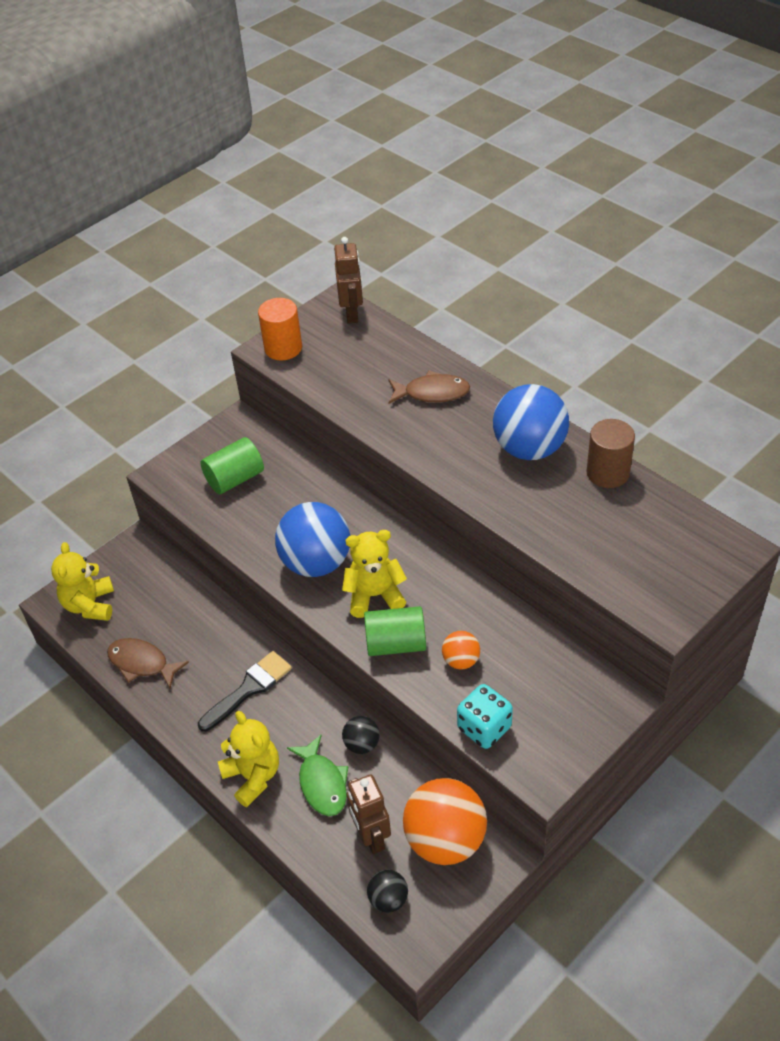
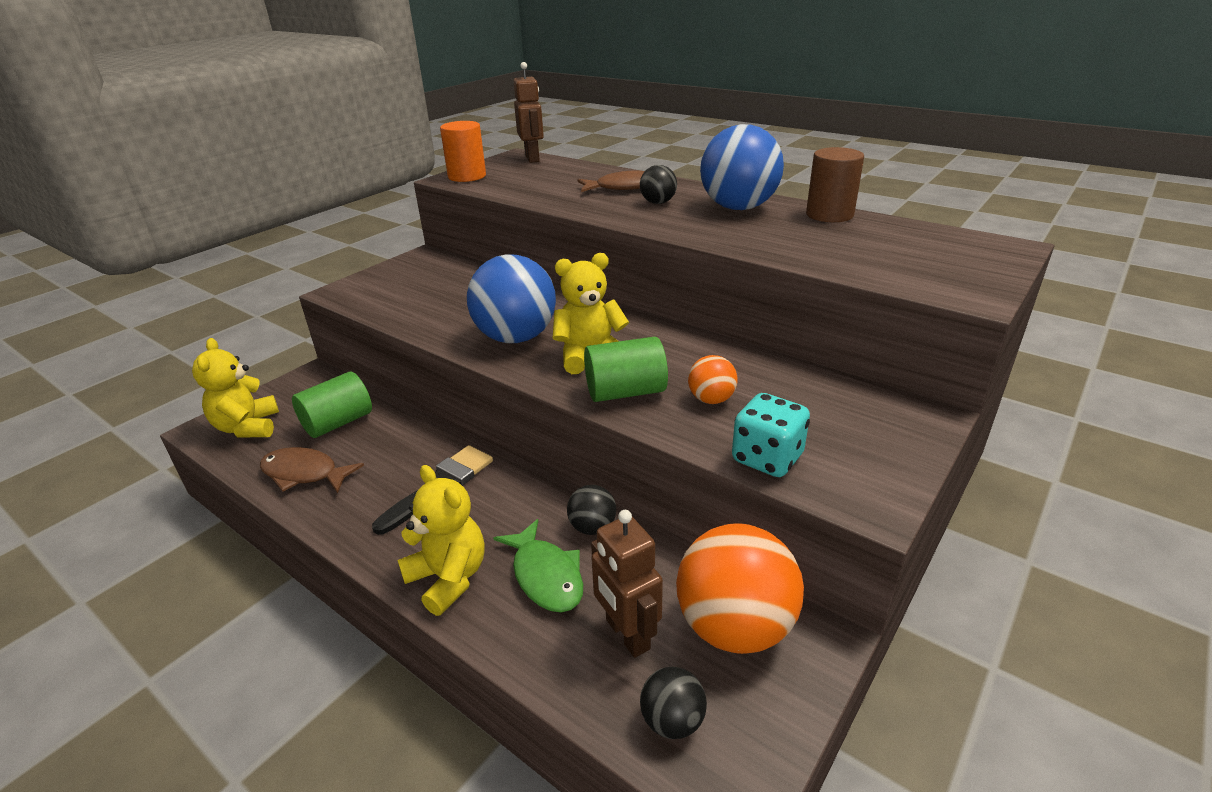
camera: 10 degrees left, 15 degrees down
green cylinder [201,437,264,494] -> green cylinder moved to [292,372,372,438]
none -> black ball [640,165,677,204]

